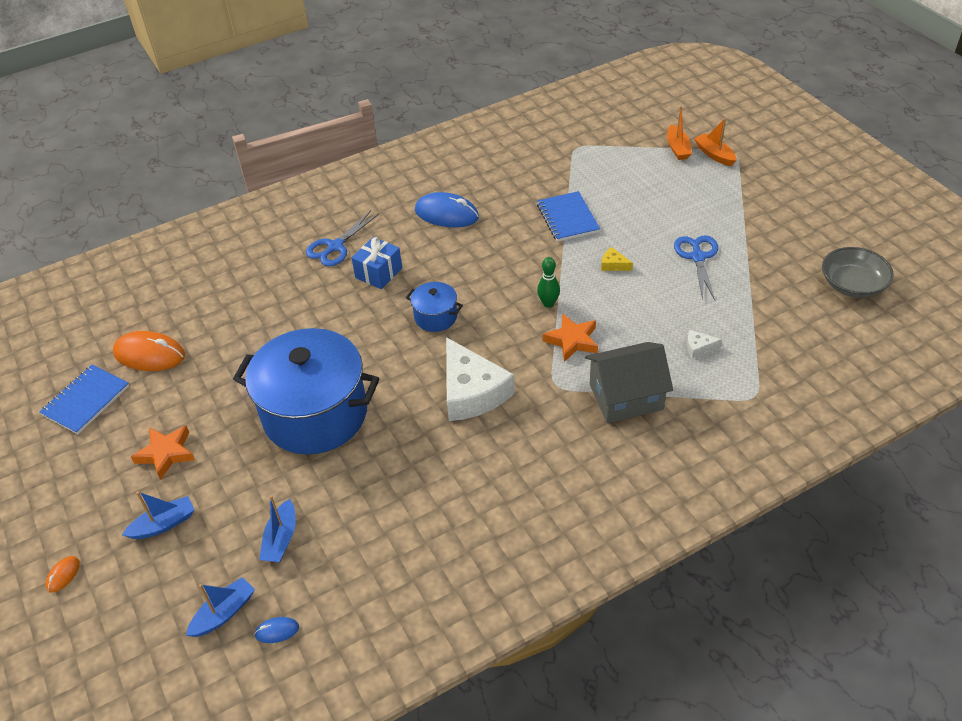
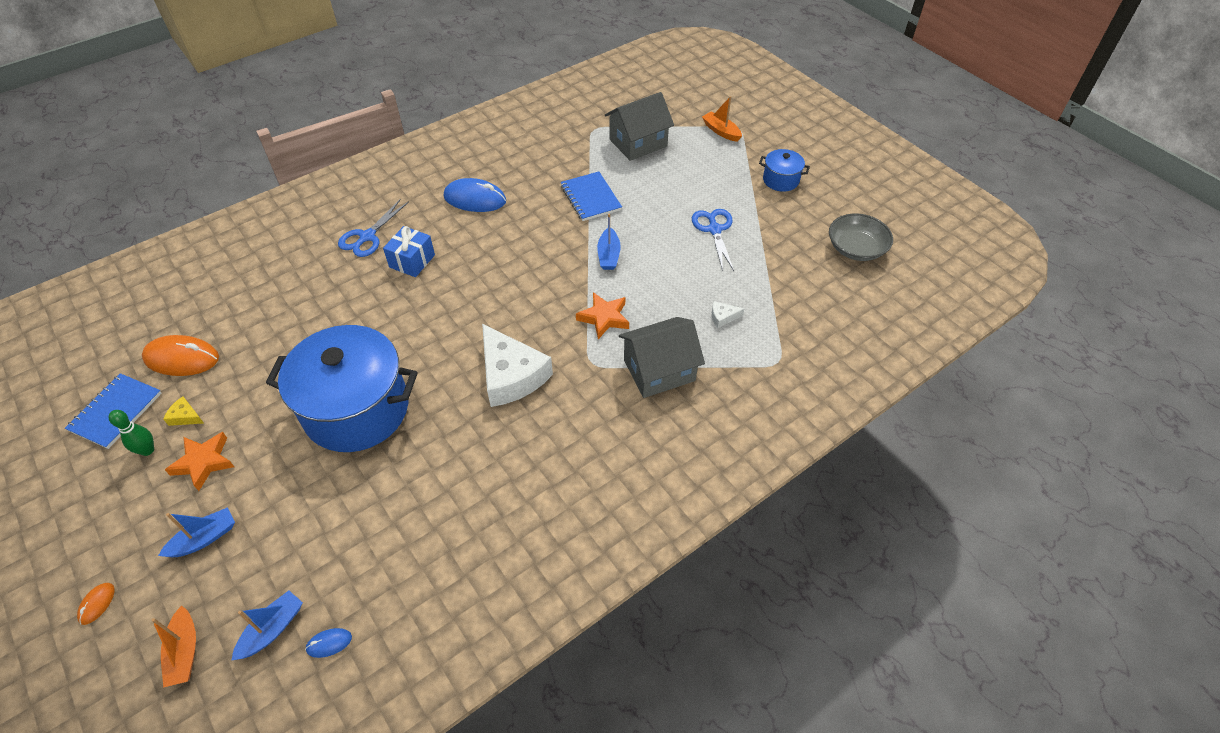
camera: 10 degrees left, 5 degrees up
blue boat [259,496,296,562] -> blue boat moved to [597,214,621,270]
blue pot [406,282,463,332] -> blue pot moved to [759,149,810,192]
green bowling pin [537,257,560,308] -> green bowling pin moved to [109,410,154,456]
yellow cheese [601,247,633,271] -> yellow cheese moved to [163,397,204,426]
orange boat [667,106,692,160] -> orange boat moved to [151,605,196,688]
none -> grey house [605,92,674,161]

